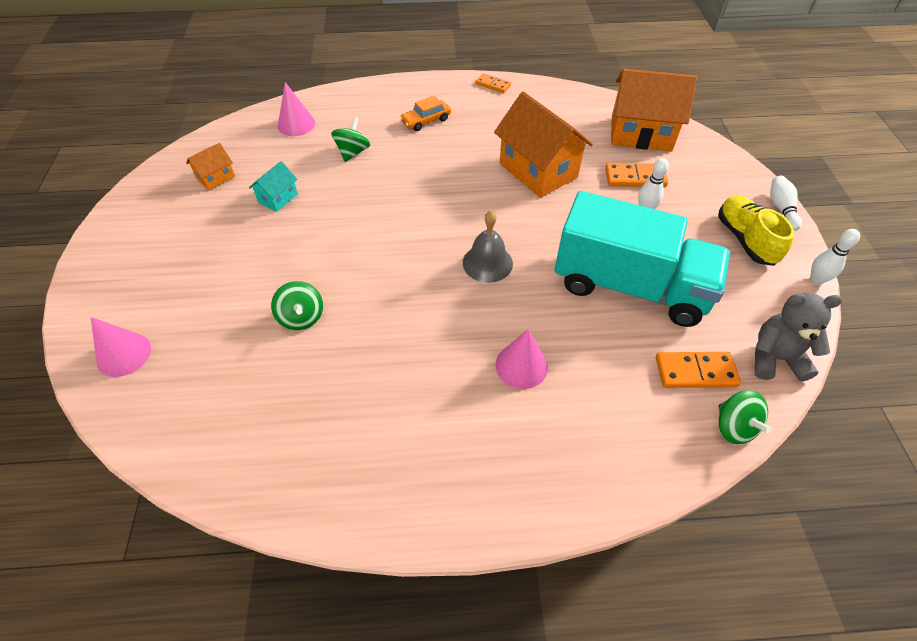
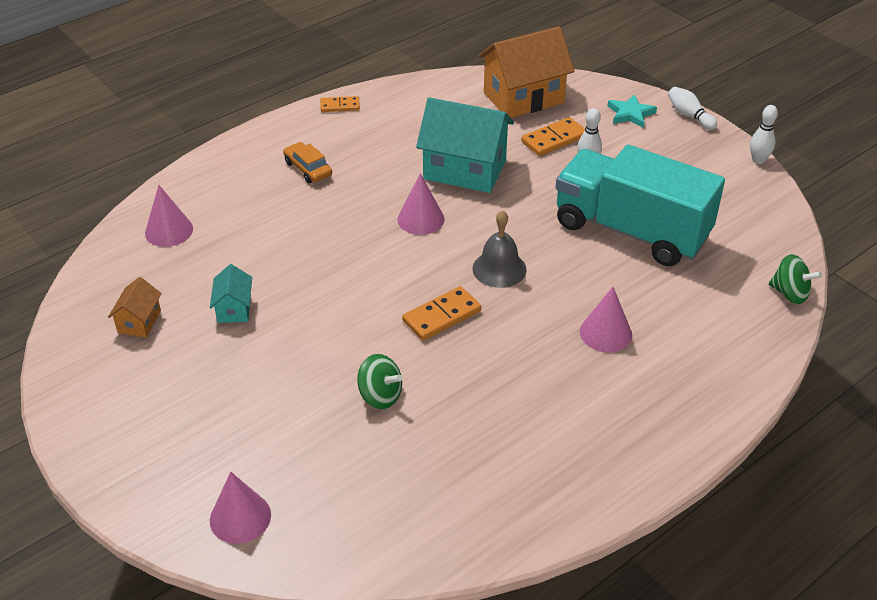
camera: 35 degrees left, 10 degrees down
green spinning top [331,117,370,162] -> none
orange car [400,96,451,131] -> orange car turned 120 degrees clockwise [283,142,332,183]
orange house [494,92,593,198] -> turquoise house [416,97,514,193]
turquoise truck [555,191,731,327] -> turquoise truck turned 135 degrees counterclockwise [555,145,725,266]
orange domino [656,352,741,388] -> orange domino moved to [402,286,481,341]
yellow shoe [718,196,794,266] -> none
grey teddy bear [755,293,843,381] -> none
none -> pink cone [397,173,444,235]
none -> turquoise star [608,94,657,128]

